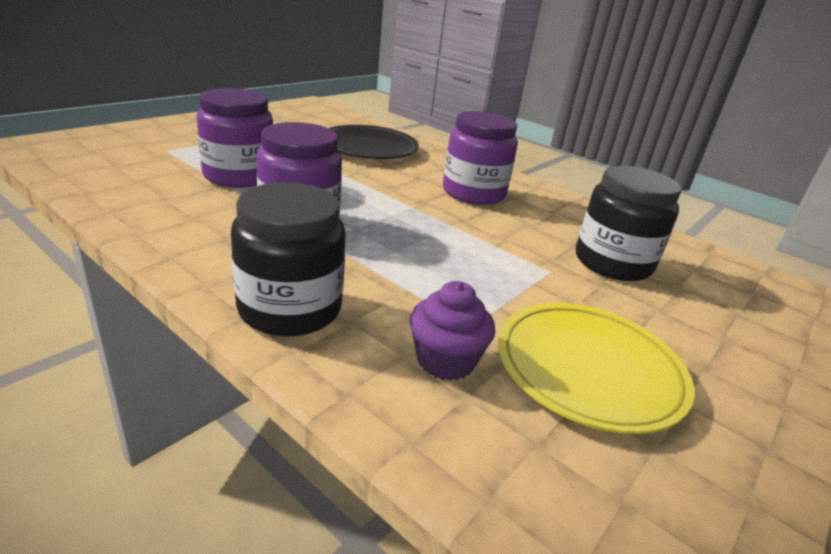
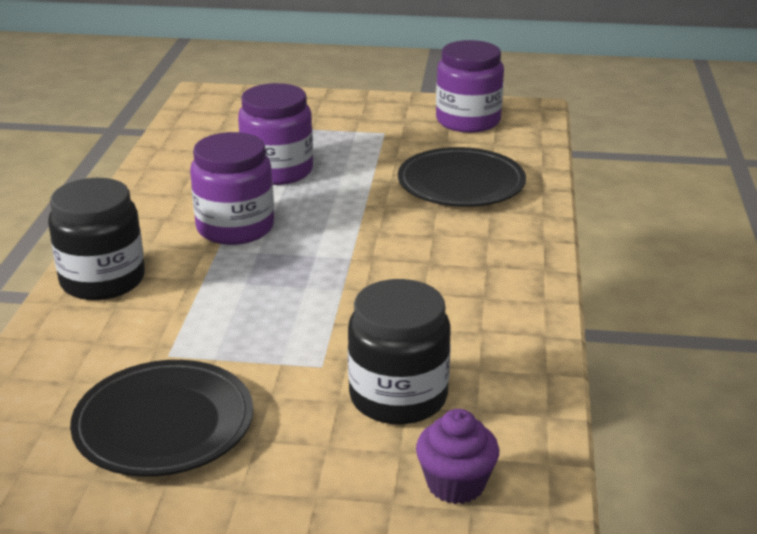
camera: 60 degrees right, 0 degrees up
purple cupcake [410,281,495,381] -> purple cupcake moved to [416,409,499,504]
purple jar [443,111,518,205] -> purple jar moved to [436,40,504,133]
yellow plate [498,303,695,434] -> black plate [70,360,254,477]

